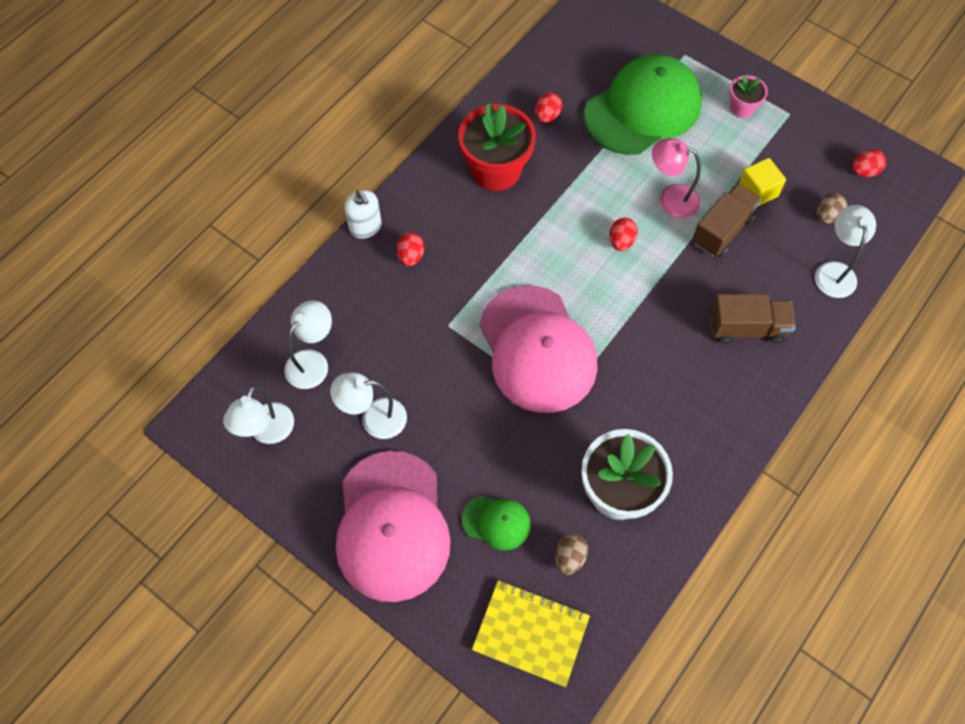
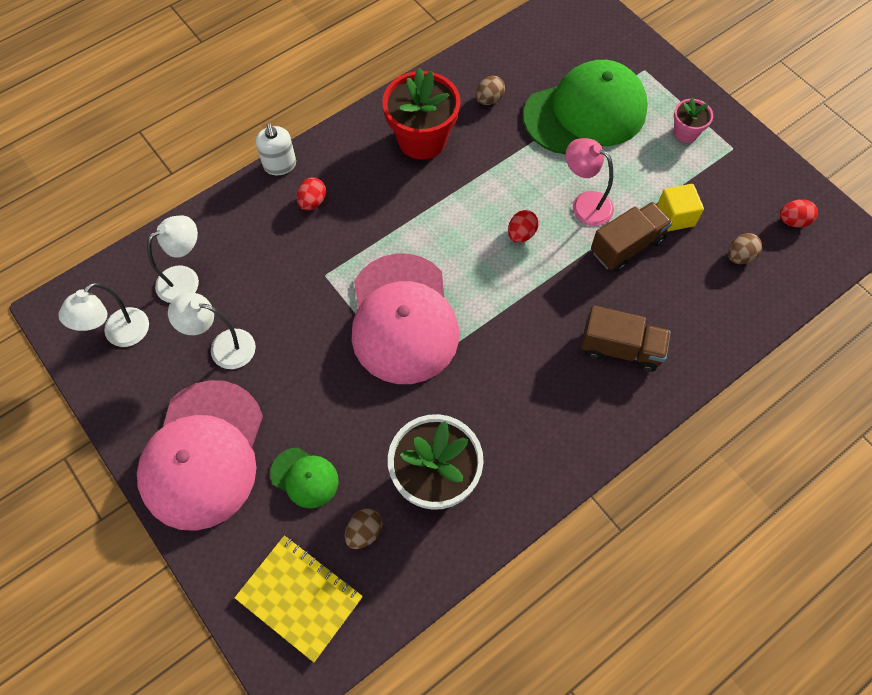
camera: 15 degrees right, 0 degrees up
red egg [535,92,562,123] -> brown egg [476,76,505,105]
white lamp [815,205,876,298] -> none

